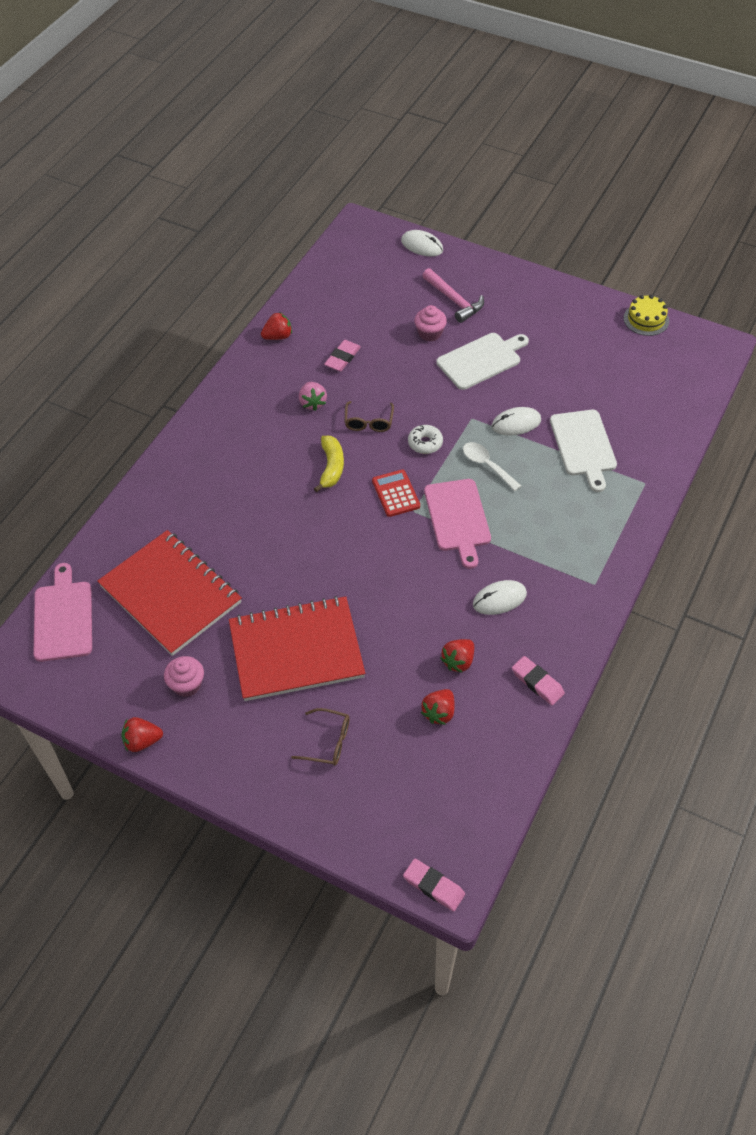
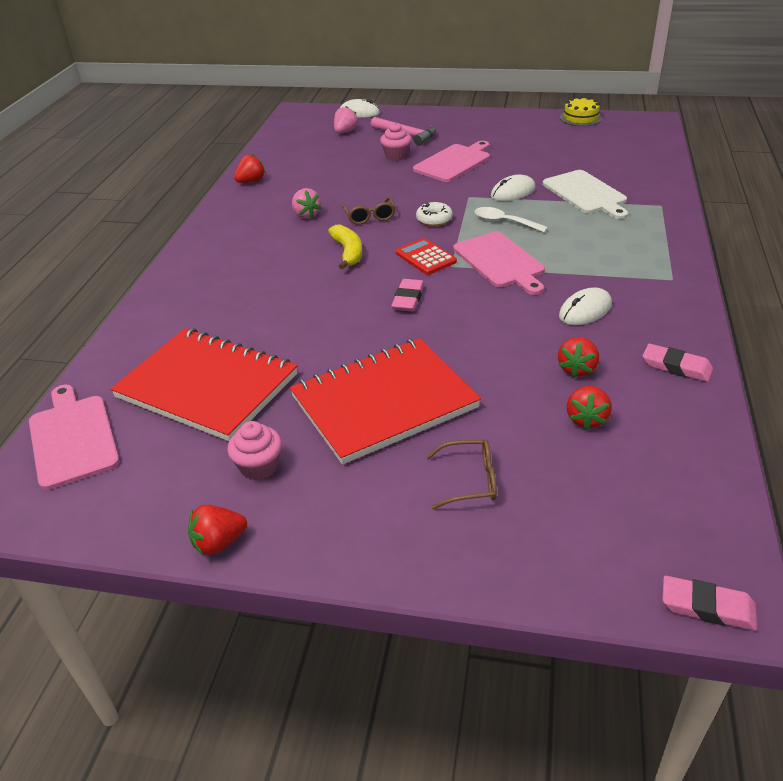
camera: 15 degrees left, 15 degrees down
pink eraser [324,340,361,371] -> pink eraser moved to [391,279,424,312]
white cutting board [437,333,529,390] -> pink cutting board [413,141,490,182]
none -> pink strawberry [334,106,359,133]

